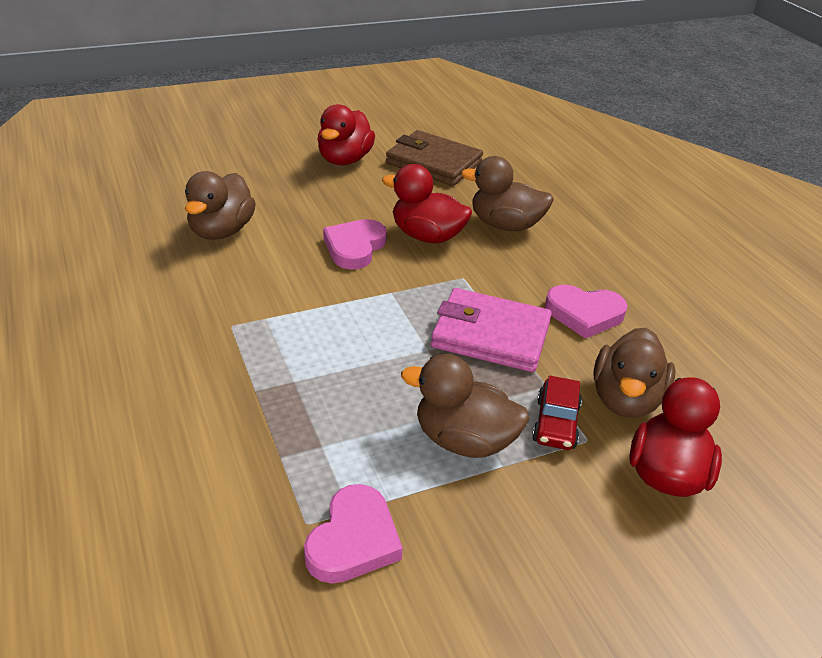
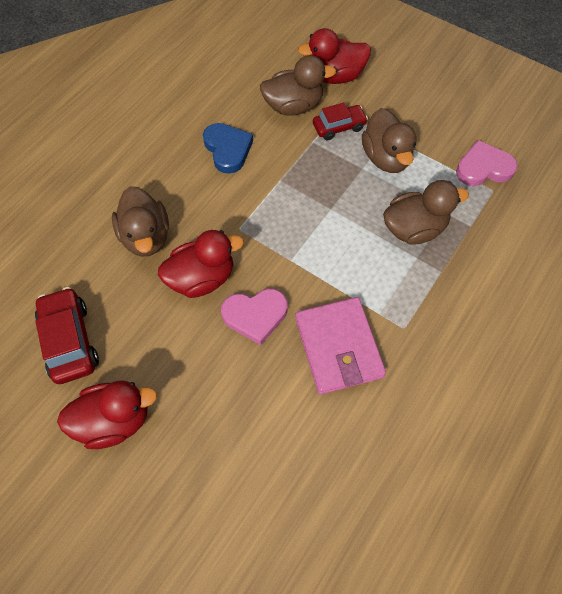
camera: 120 degrees left, 25 degrees up
brown duck [185,171,256,240] -> brown duck moved to [383,180,469,245]
red duck [382,164,472,244] -> red duck turned 105 degrees counterclockwise [158,230,244,298]
brown wallet [386,130,483,186] -> red car [35,287,99,384]
pink wallet [431,288,552,372] -> pink wallet moved to [295,297,386,394]
pink heart [545,285,628,339] -> blue heart [203,123,253,174]

